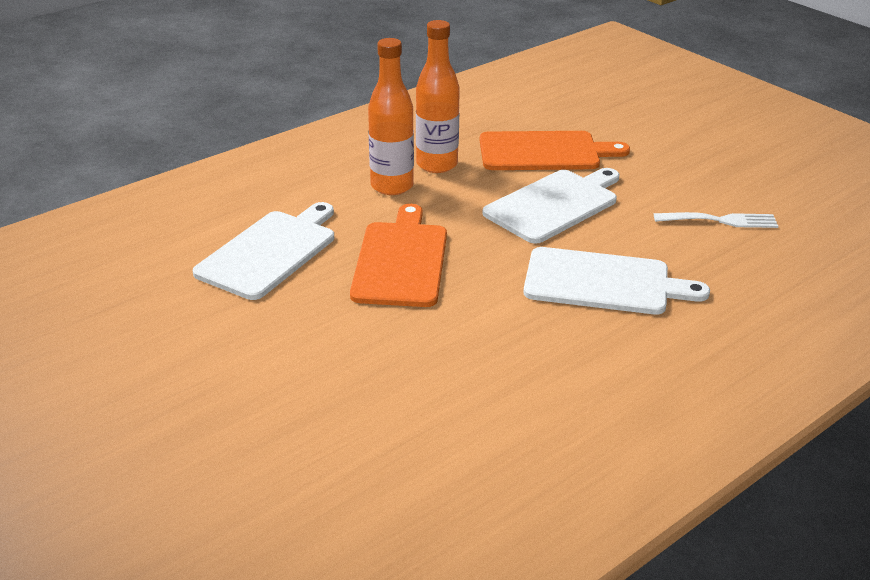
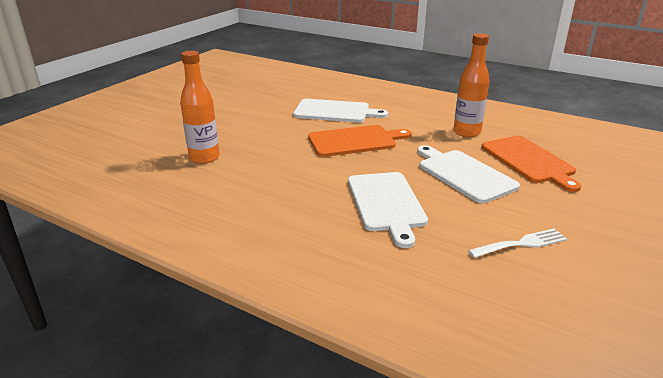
camera: 70 degrees right, 5 degrees down
orange bottle [368,38,414,195] -> orange bottle moved to [180,51,220,164]
white cutting board [482,168,620,244] -> white cutting board turned 150 degrees counterclockwise [417,145,520,203]
white fork [654,212,778,228] -> white fork turned 90 degrees counterclockwise [468,229,567,258]

